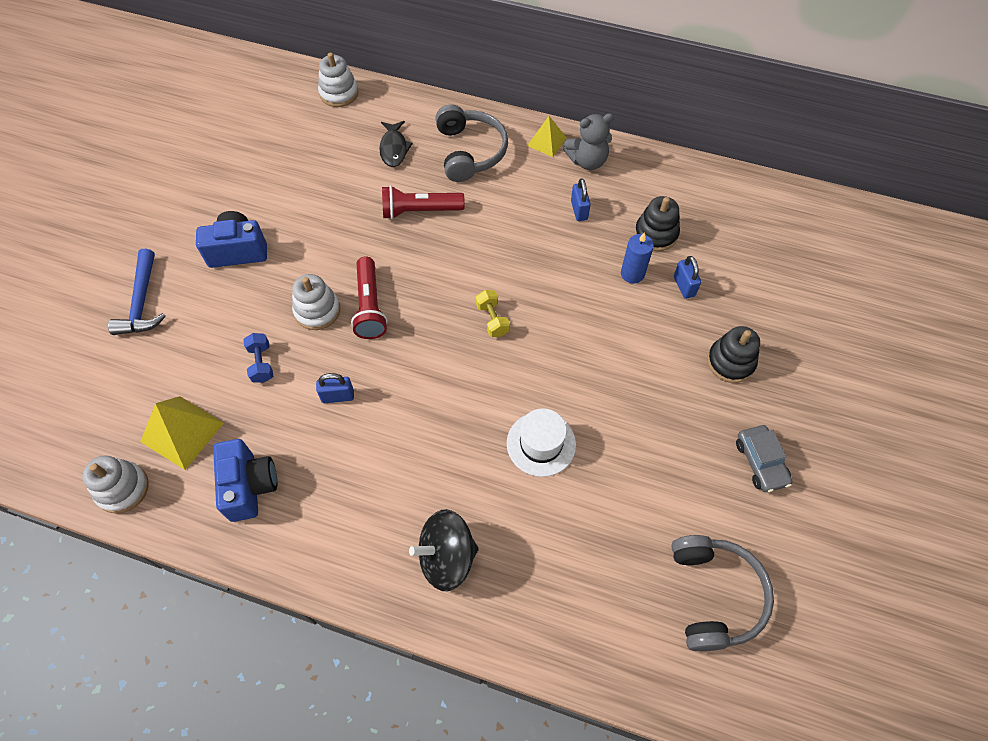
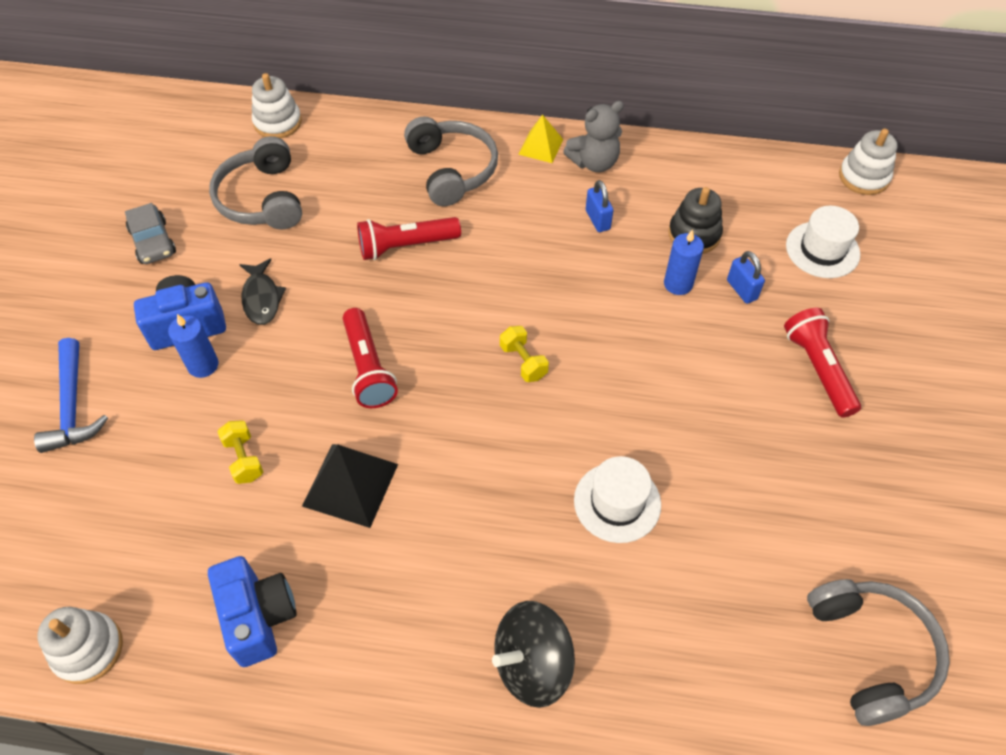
camera: 10 degrees left, 5 degrees down
yellow pyramid [140,396,224,470] -> none
blue dumbbell [243,333,273,383] -> yellow dumbbell [217,420,263,484]
white stacking toy [292,274,340,330] -> white stacking toy moved to [839,129,898,195]
blue padlock [316,373,354,403] -> black pyramid [302,444,398,528]
black fish [379,121,413,167] -> black fish moved to [239,259,286,325]
black stacking toy [707,326,760,383] -> red flashlight [784,308,861,418]
grey car [736,425,792,492] -> grey car moved to [125,203,176,264]
none -> blue candle [168,314,219,378]
none -> grey headphones [209,136,302,229]
none -> white hat [786,206,860,278]

